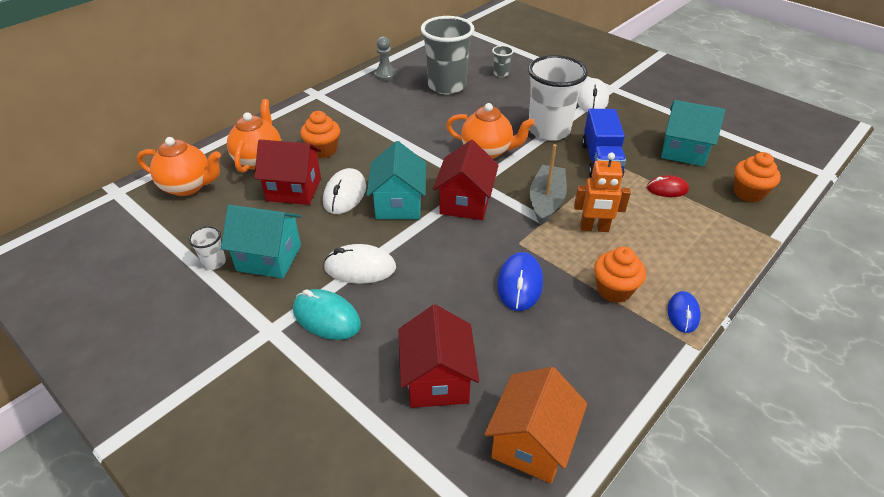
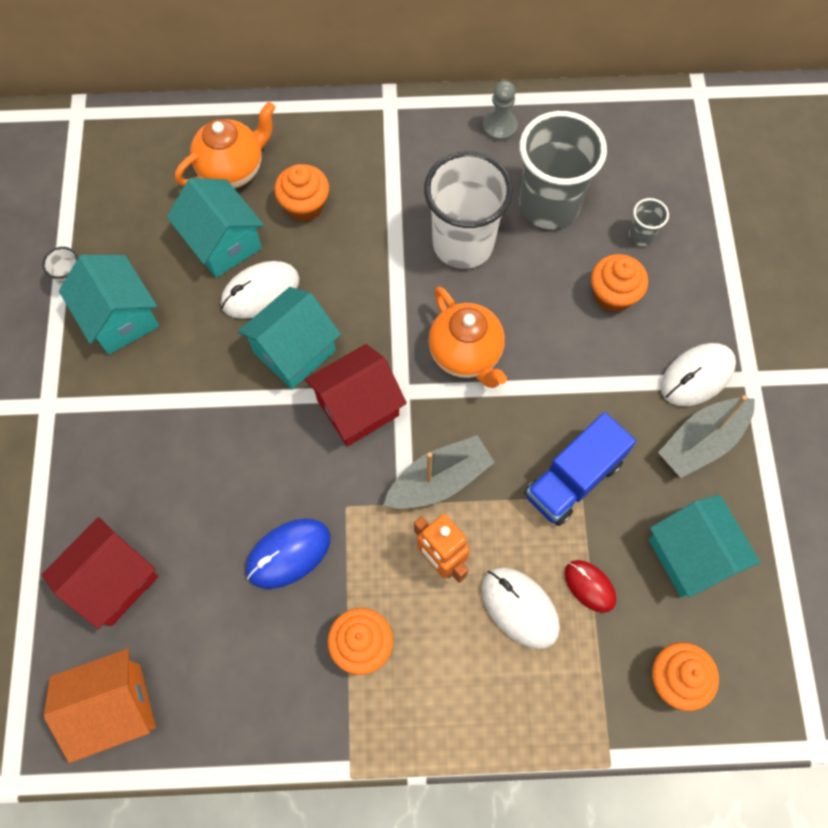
camera: 45 degrees right, 25 degrees up
orange teapot [137,137,221,196] -> none
red house [254,140,321,205] -> turquoise house [167,178,264,278]
turquoise mouse [293,289,361,340] -> none
white mouse [324,244,396,284] -> white mouse moved to [482,567,560,649]
white cup [528,55,588,141] -> white cup moved to [424,151,513,269]
blue mouse [667,291,701,333] -> none
none -> orange cupcake [591,254,648,312]
none -> grey boat [658,395,755,478]

